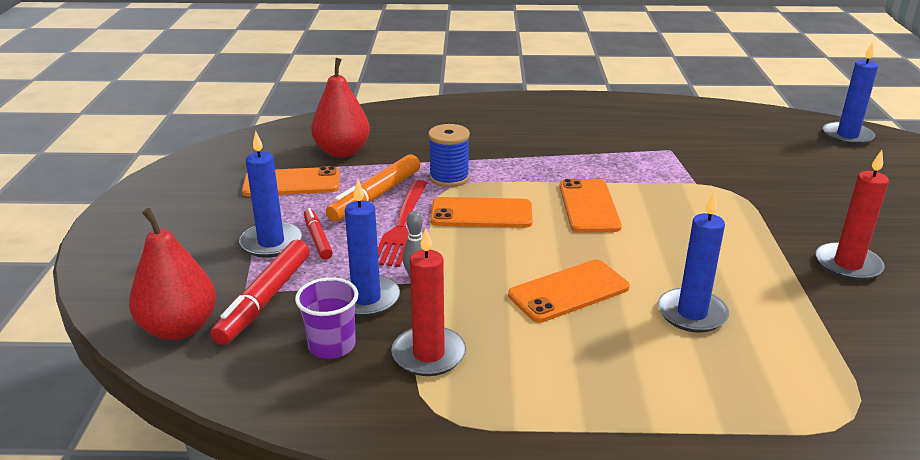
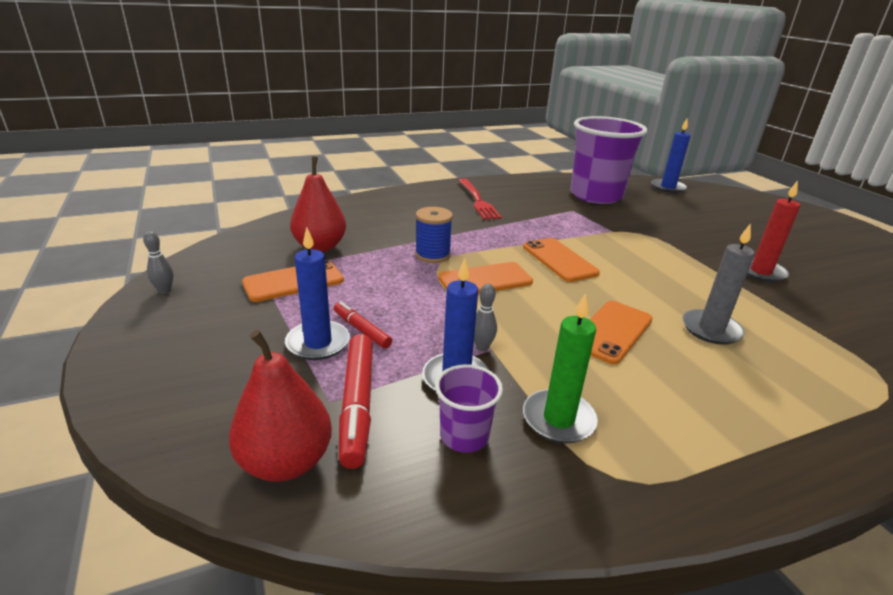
camera: 25 degrees left, 0 degrees up
orange marker [326,154,420,222] -> none
red fork [378,180,427,267] -> red fork moved to [458,178,502,220]
red candle [391,228,466,376] -> green candle [523,293,598,443]
blue candle [658,191,729,333] -> grey candle [682,223,755,345]
none -> grey bowling pin [143,231,174,294]
none -> purple cup [570,116,647,204]

